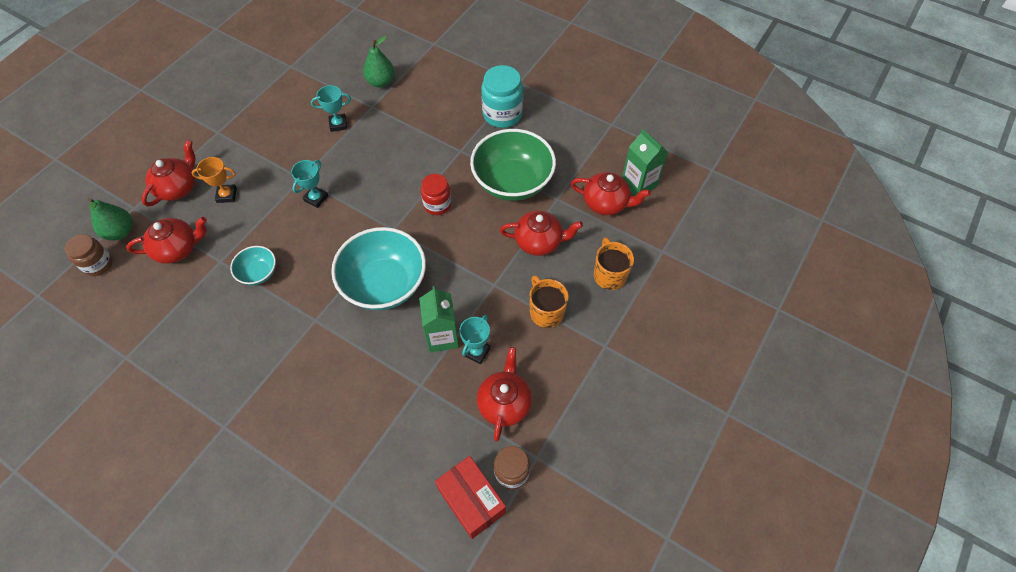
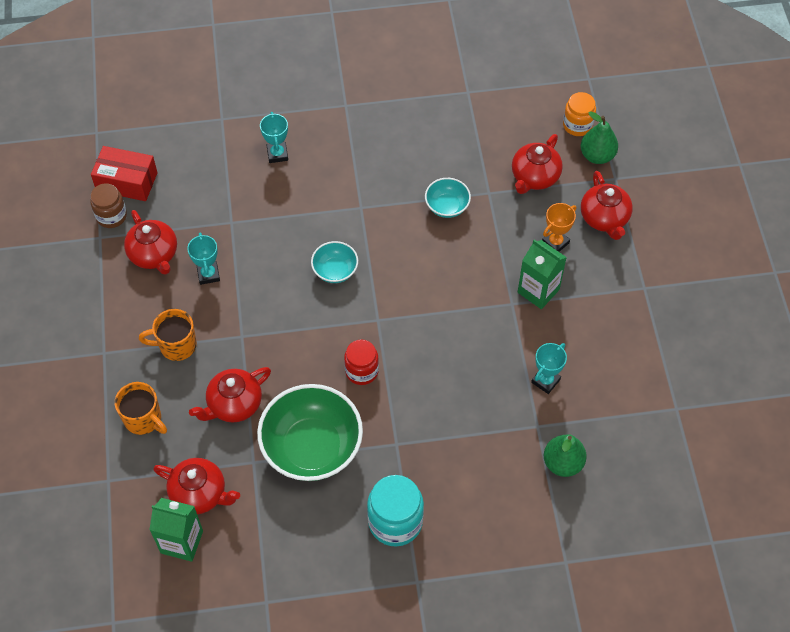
camera: 140 degrees right, 0 degrees up
brown jar [65,234,113,276] -> orange jar [563,92,596,136]
turquoise trophy [291,160,328,208] -> turquoise trophy moved to [260,112,288,163]
turquoise bowl [331,227,426,310] -> turquoise bowl [311,241,358,283], size x0.49
green carton [419,286,459,352] -> green carton moved to [518,239,567,309]
orange mug [529,275,569,328] -> orange mug turned 150 degrees clockwise [139,309,197,361]
red teapot [571,172,651,215] -> red teapot turned 135 degrees counterclockwise [153,458,240,514]

